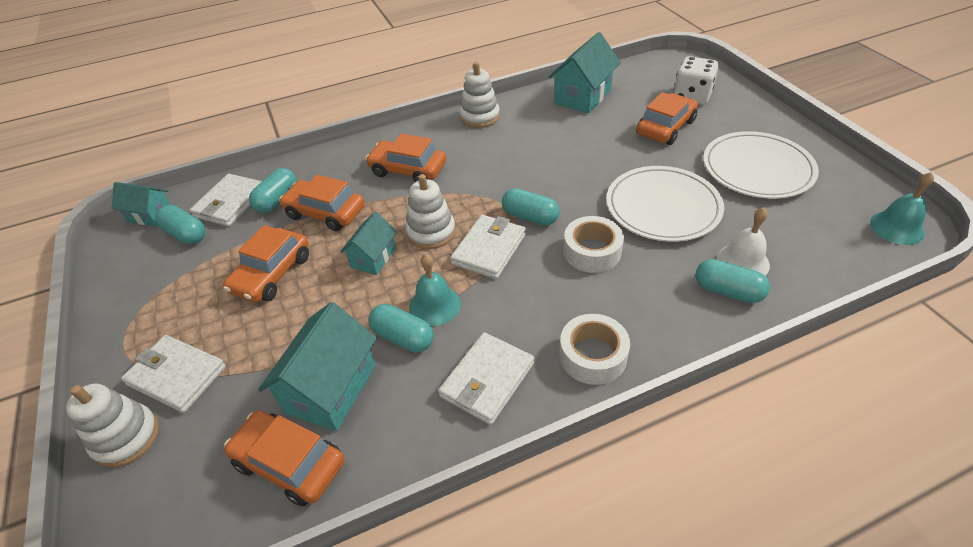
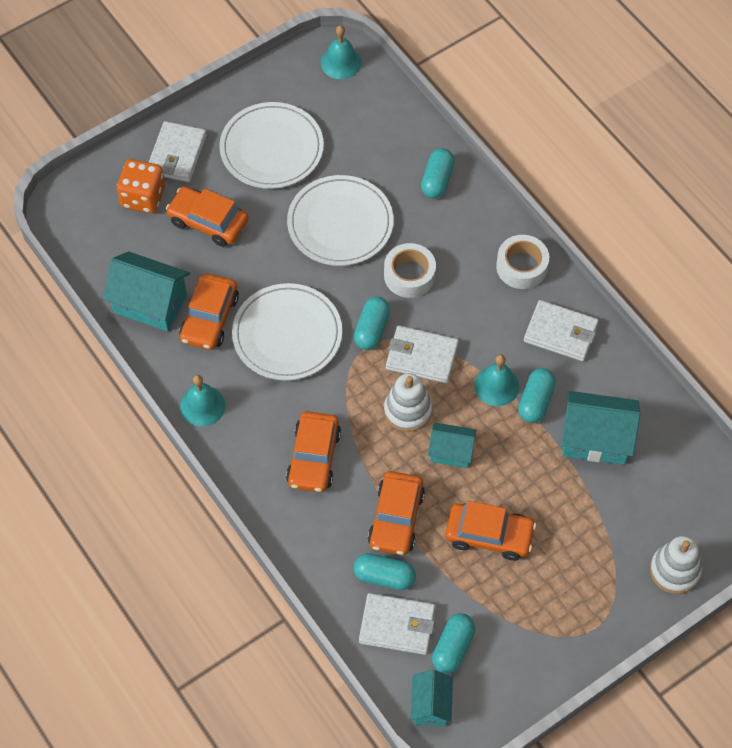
camera: 105 degrees left, 15 degrees up
white wallet [121,335,226,413] -> white wallet moved to [148,121,207,182]
orange car [224,410,344,506] -> orange car moved to [179,274,239,350]
white stacking toy [459,62,500,128] -> turquoise bell [180,375,225,427]
white dice [673,56,719,105] -> orange dice [117,159,165,213]
white bell [717,207,770,276] -> none
none -> white plate [232,283,342,380]

